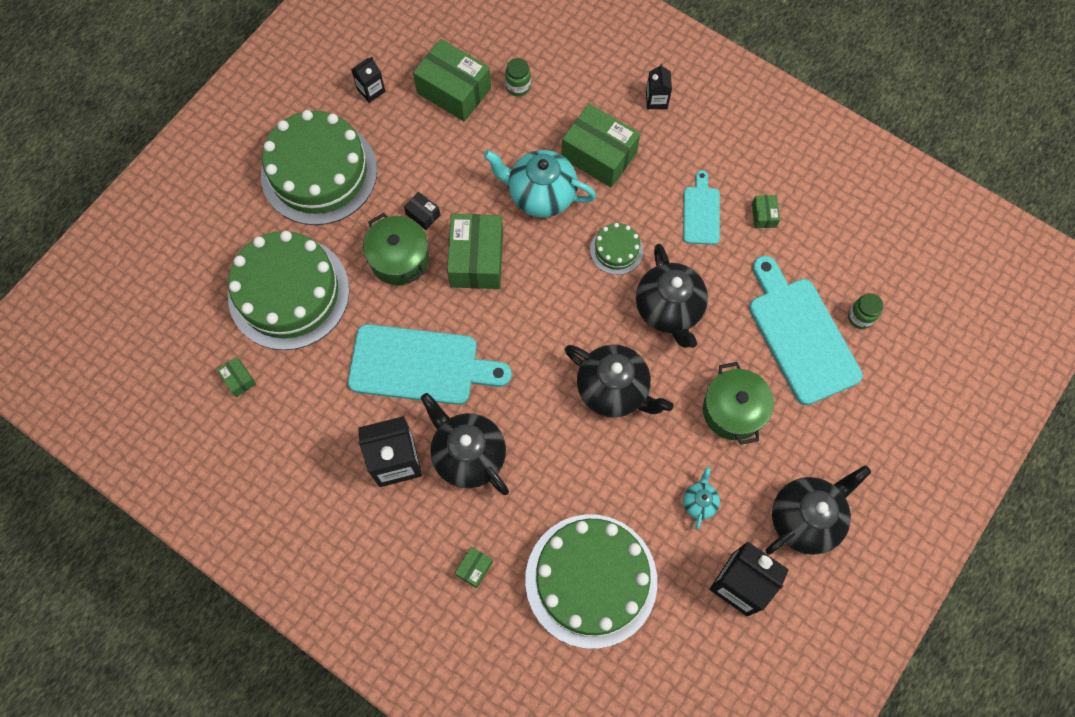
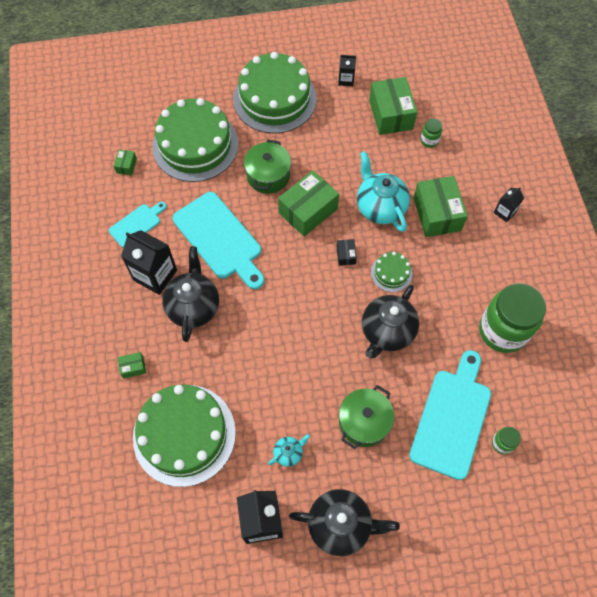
camera: 45 degrees right, 5 degrees down
black box [404,192,440,230] -> black box moved to [336,239,357,266]
black teapot [565,344,674,417] -> none
turquoise cutting board [683,170,720,245] -> turquoise cutting board moved to [108,202,166,248]
green box [752,195,780,228] -> green jar [479,283,546,353]

